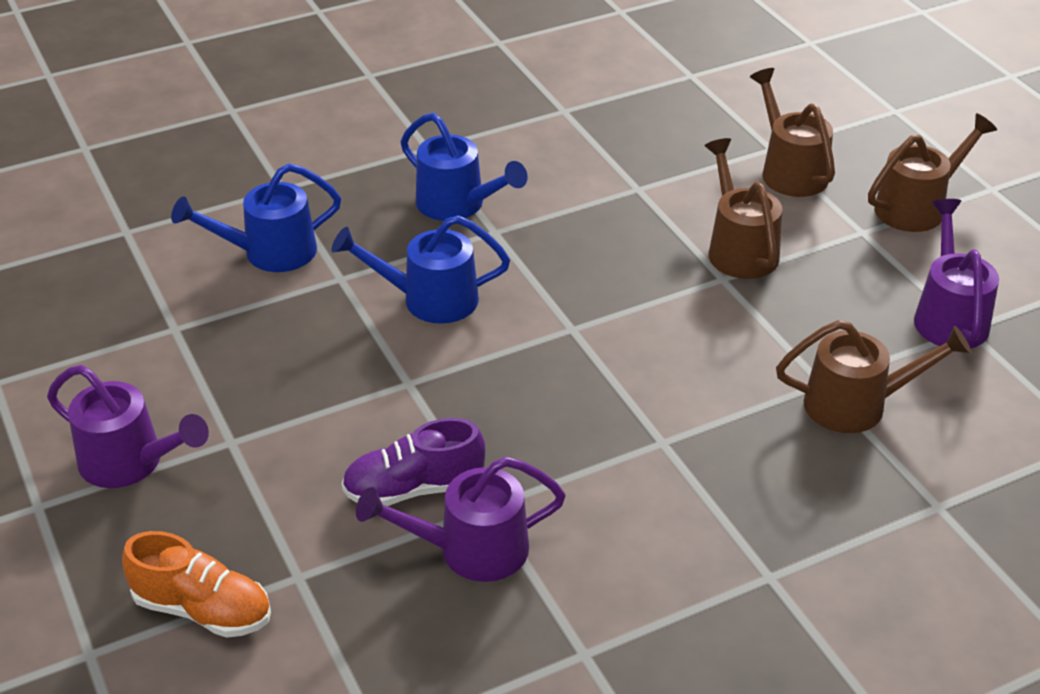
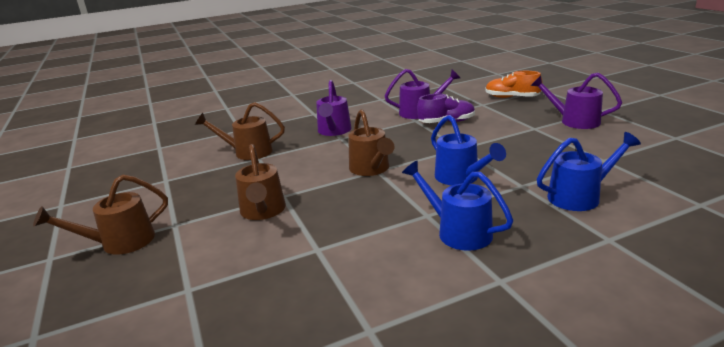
camera: 175 degrees left, 15 degrees down
blue watering can [332,215,510,324] -> blue watering can turned 60 degrees clockwise [431,115,506,186]
brown watering can [750,68,835,197] -> brown watering can moved to [348,109,395,176]
purple watering can [914,199,999,349] -> purple watering can moved to [316,80,352,136]

